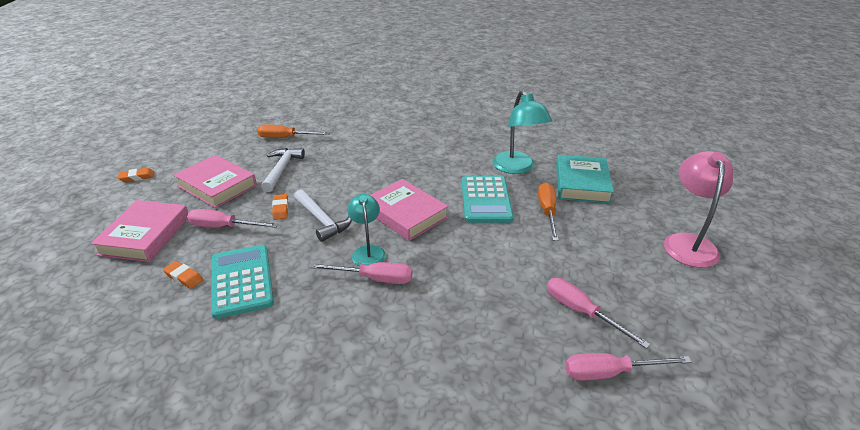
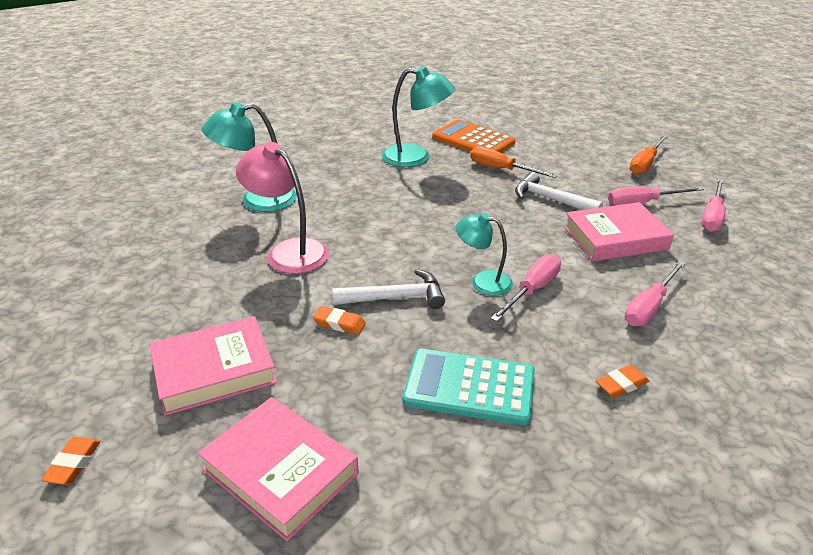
camera: 60 degrees left, 0 degrees up
orange eraser [163,261,203,289] -> orange eraser moved to [595,365,649,398]
pink screwdriver [187,209,278,228] -> pink screwdriver moved to [625,260,686,326]
orange screwdriver [257,124,330,138] -> orange screwdriver moved to [630,135,668,175]
white hammer [261,148,305,192] -> white hammer moved to [515,172,603,210]
pink book [371,179,449,241] -> pink book moved to [564,202,674,261]
turquoise calculator [461,176,513,223] -> none
turquoise book [556,154,614,204] -> orange calculator [432,120,516,152]
pink lamp [664,151,733,268] -> pink lamp moved to [236,142,329,274]
none -> turquoise lamp [202,102,297,212]

